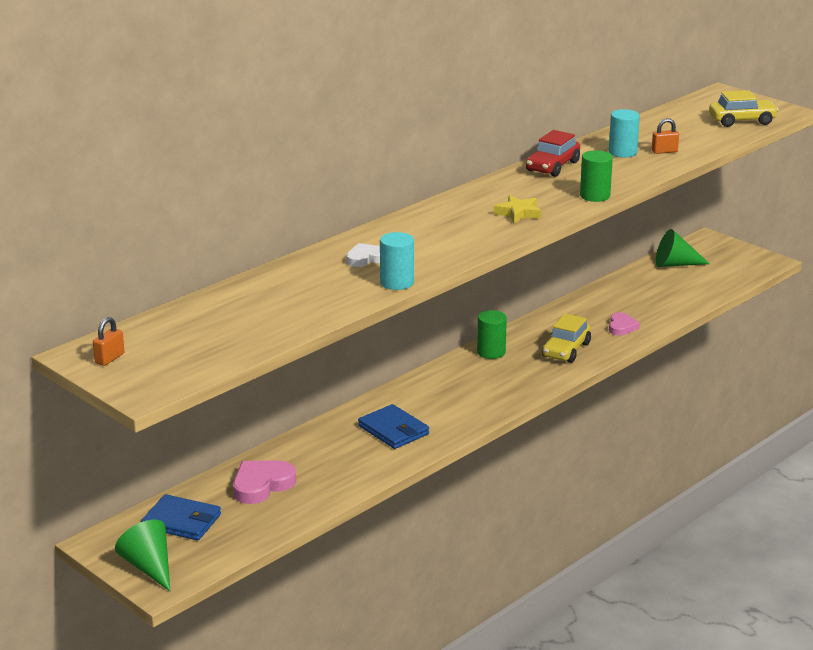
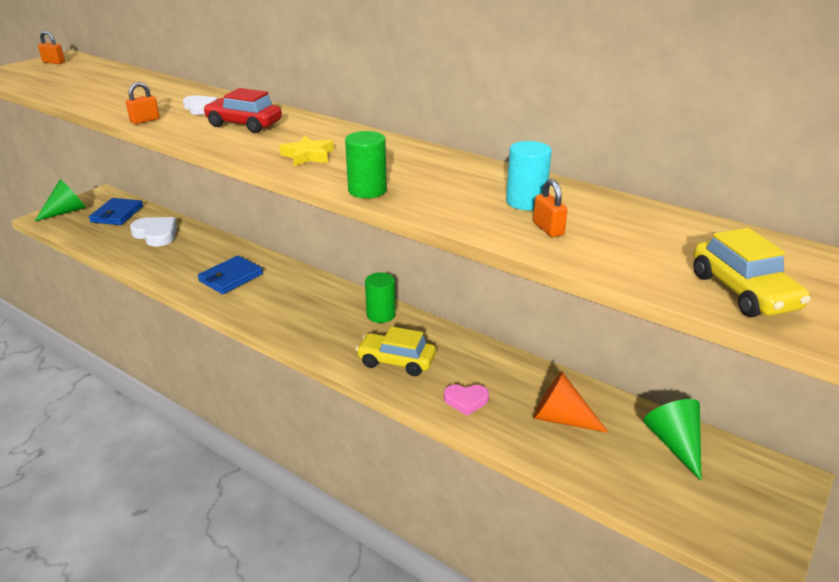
camera: 80 degrees right, 5 degrees up
pink heart [233,461,296,504] -> white heart [130,217,177,246]
turquoise cylinder [380,232,414,290] -> orange padlock [126,82,160,124]
red car [526,130,580,177] -> red car moved to [203,88,282,133]
none -> orange cone [533,371,609,433]

